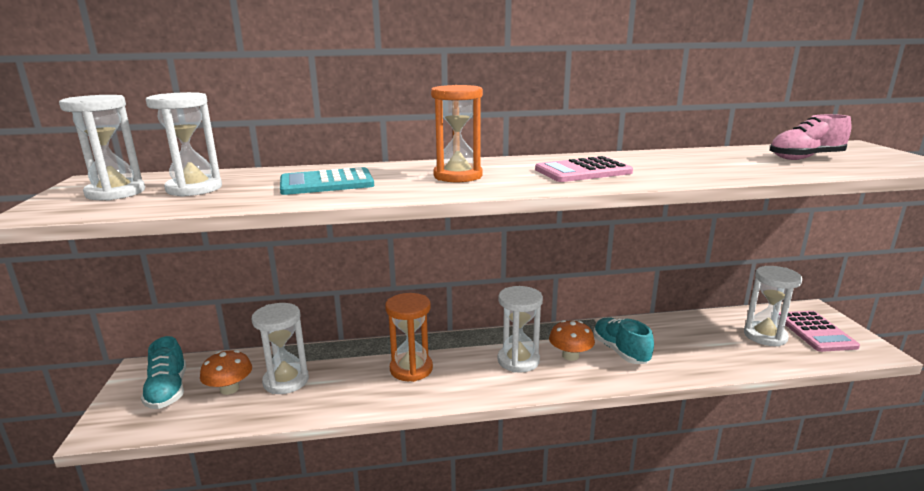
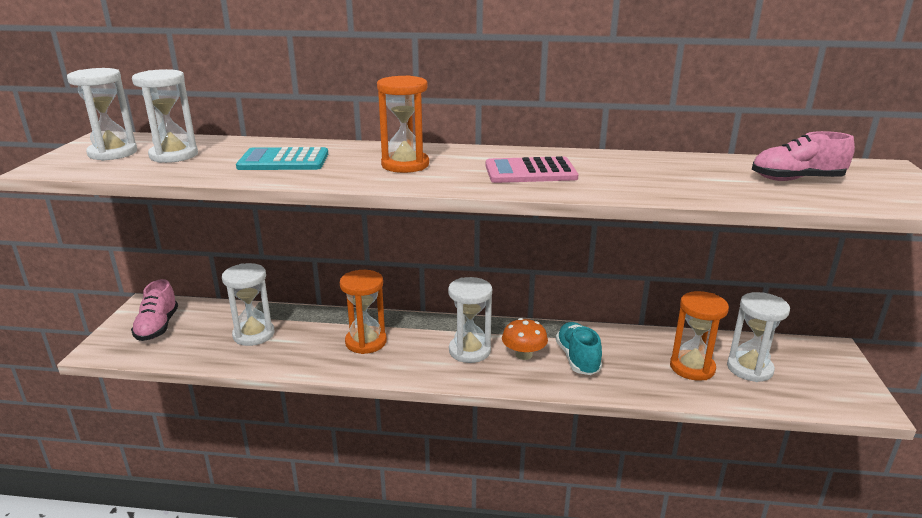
camera: 15 degrees right, 5 degrees up
turquoise shoe [141,336,186,409] -> pink shoe [131,279,178,341]
orange mushroom [200,350,252,395] -> none
pink calculator [779,311,860,352] -> none
none -> orange hourglass [670,291,729,381]

